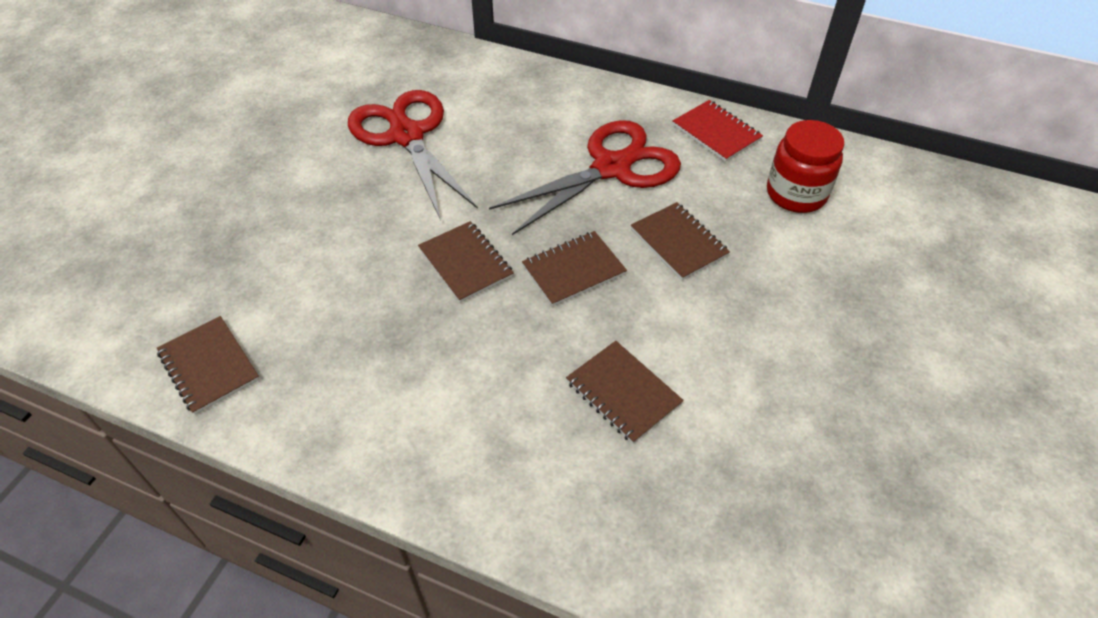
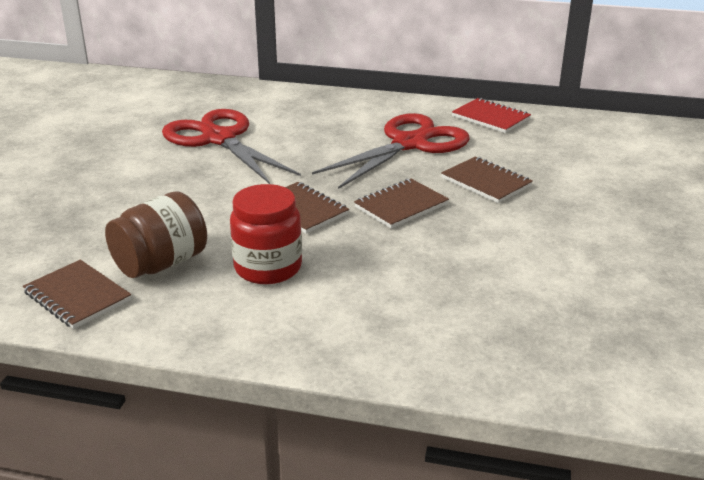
camera: 10 degrees left, 20 degrees down
brown notebook [566,341,684,444] -> none
red jar [767,120,844,213] -> red jar moved to [230,184,302,284]
none -> brown jar [105,191,207,278]

